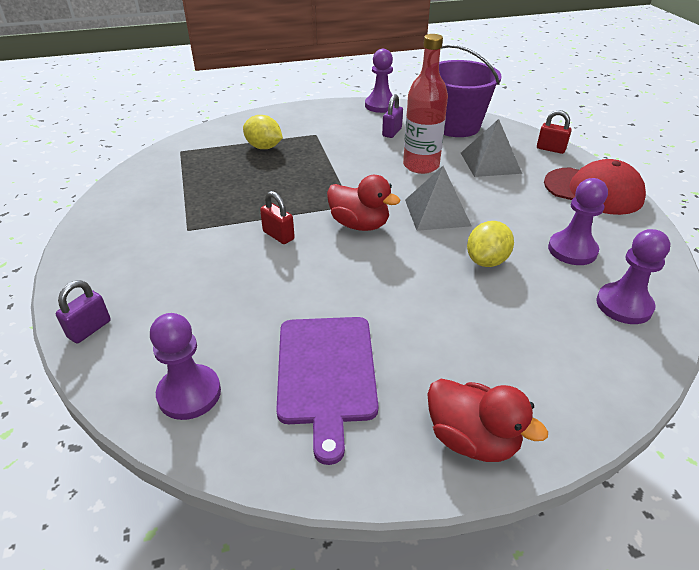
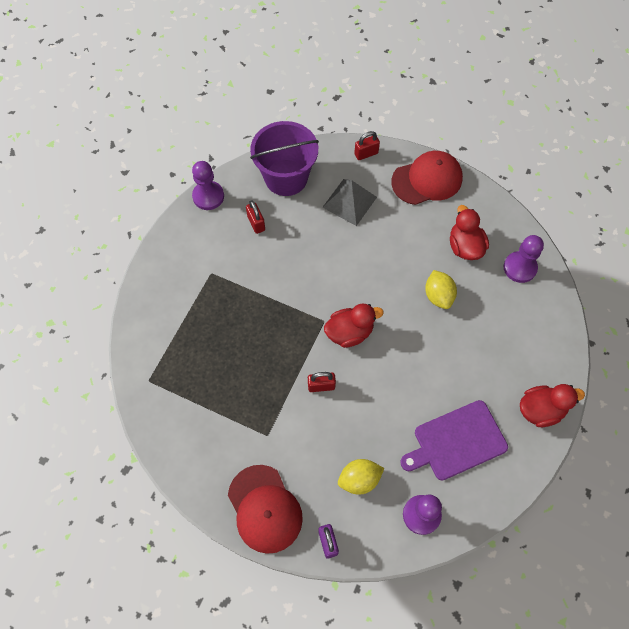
camera: 50 degrees left, 25 degrees up
yellow lemon [243,115,283,149] -> yellow lemon moved to [338,459,384,495]
purple cutting board [276,317,378,465] -> purple cutting board turned 120 degrees clockwise [400,400,508,480]
purple padlock [382,94,403,138] -> red padlock [246,200,265,234]
red bottle [403,34,448,174] -> none
grey pyramid [405,166,471,231] -> none
purple pawn [548,178,608,265] -> red duck [450,205,489,260]
none -> red cap [228,465,303,554]

